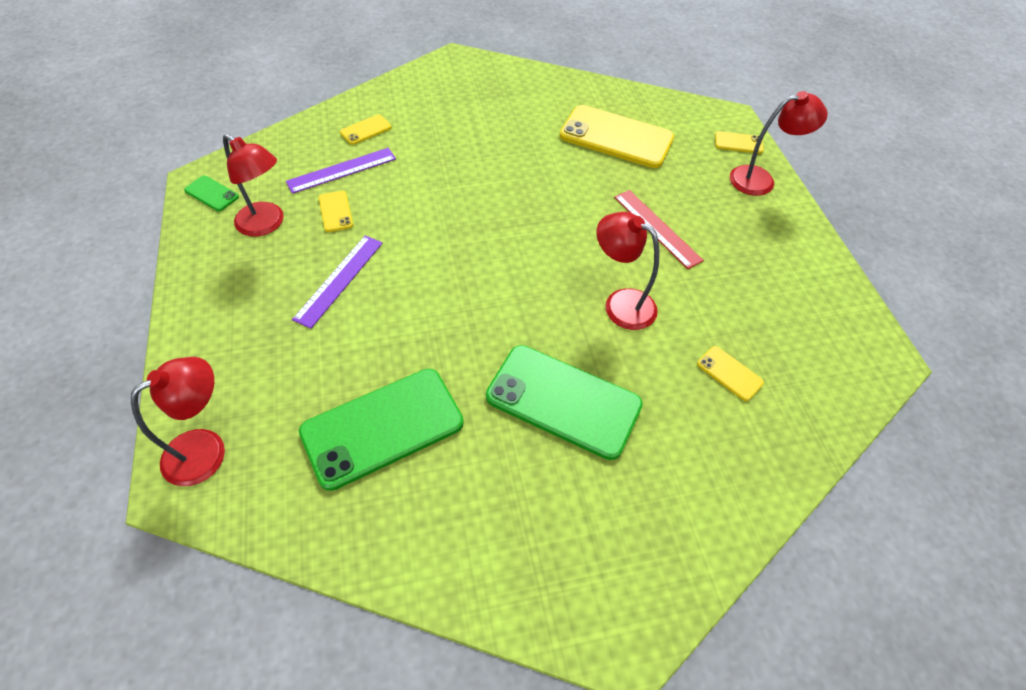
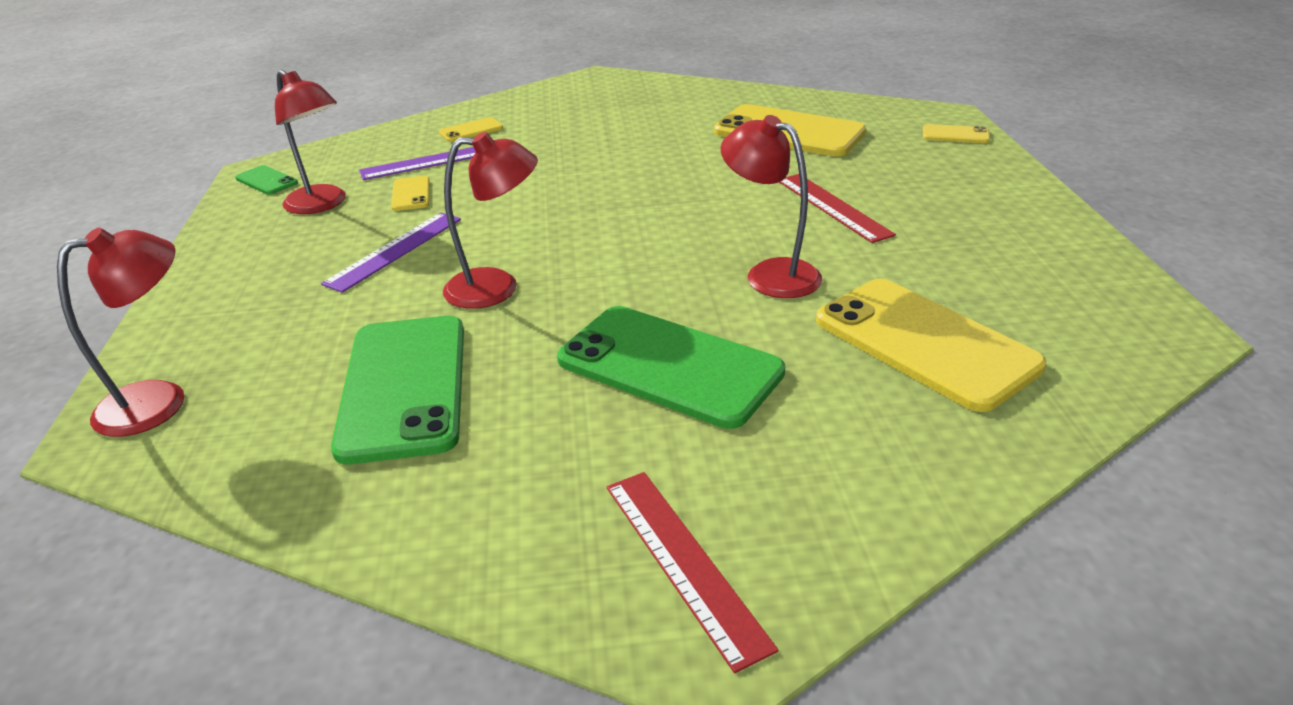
camera: 10 degrees right, 20 degrees down
green phone [299,369,464,491] -> green phone turned 75 degrees counterclockwise [331,316,464,464]
yellow phone [697,346,764,401] -> yellow phone [816,279,1046,412], size x2.26
red lamp [730,91,828,196] -> red lamp moved to [443,132,538,309]
none -> red ruler [607,472,779,673]

